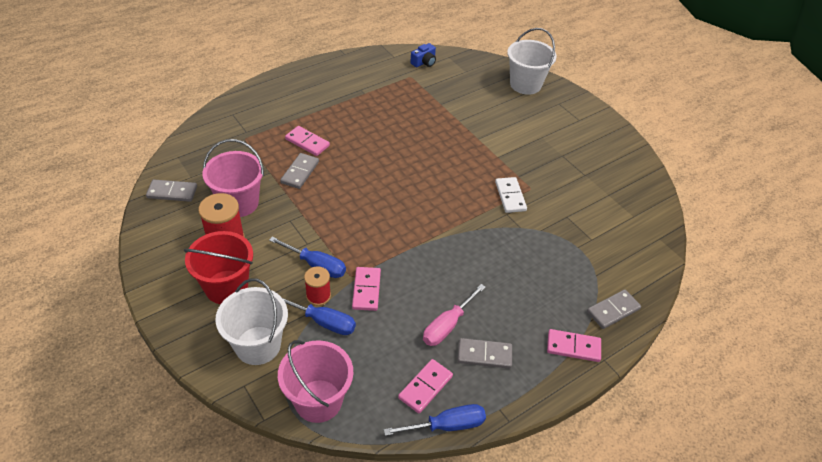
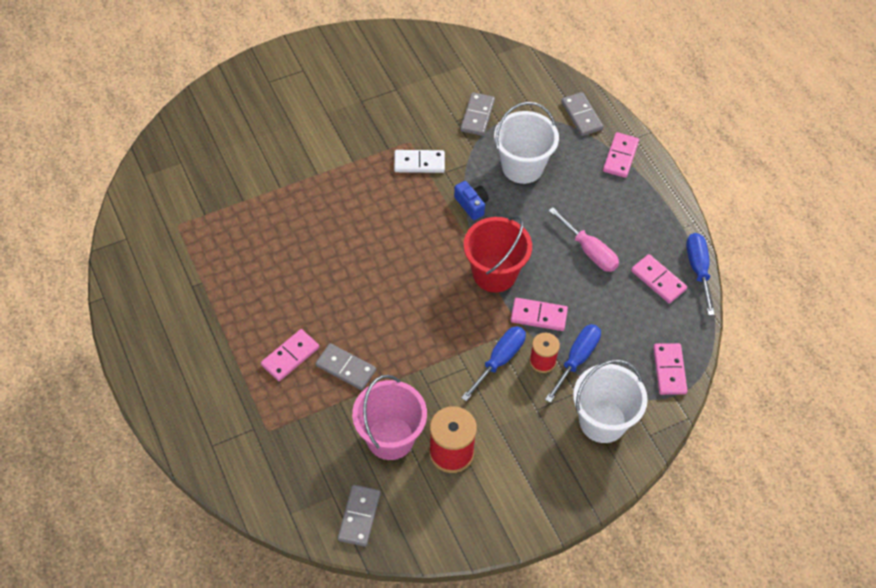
camera: 80 degrees left, 10 degrees up
red bucket [184,231,253,304] -> red bucket moved to [464,216,532,293]
pink bucket [278,340,353,423] -> pink domino [653,343,688,395]
blue camera [410,43,436,67] -> blue camera moved to [454,181,489,220]
grey domino [458,338,512,369] -> grey domino moved to [460,92,495,136]
white bucket [507,28,556,95] -> white bucket moved to [494,102,559,184]

